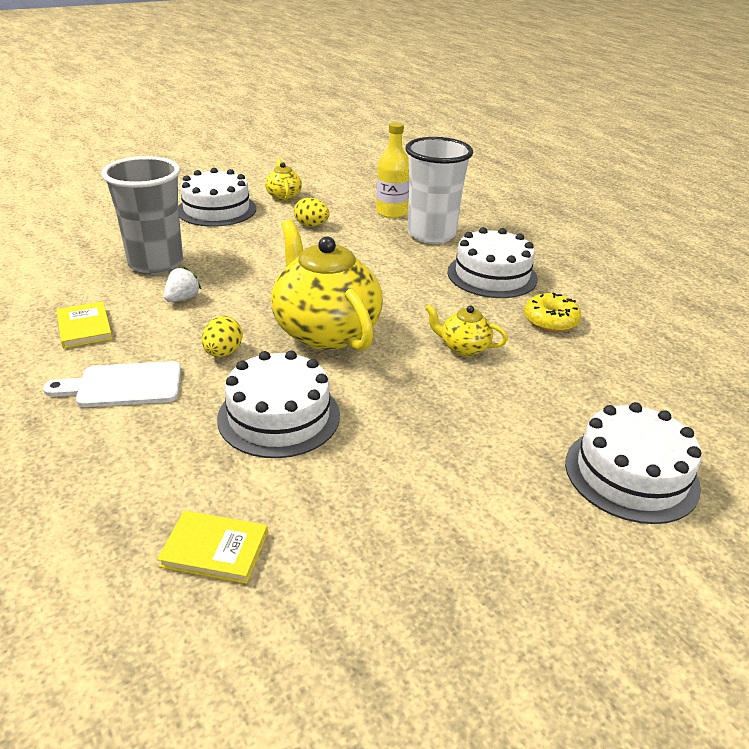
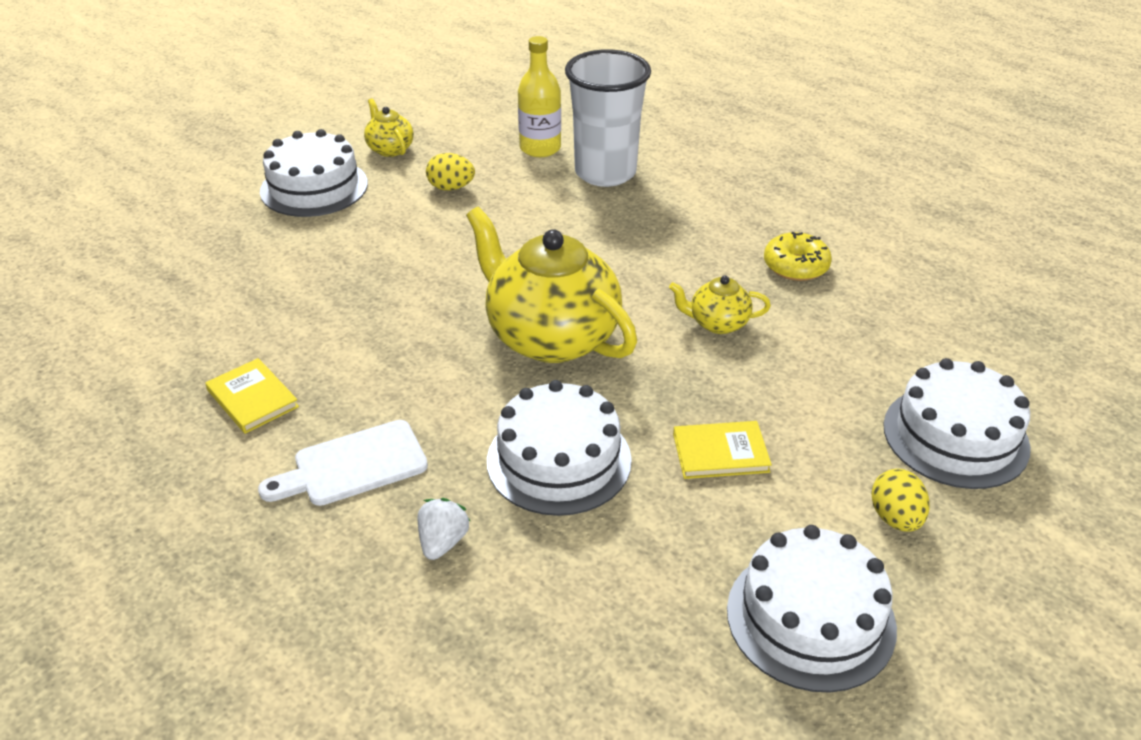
camera: 15 degrees left, 5 degrees up
grey cup [101,156,183,275] -> none
yellow book [157,510,268,584] -> yellow book moved to [673,421,772,479]
white strawberry [164,266,201,302] -> white strawberry moved to [418,498,470,560]
yellow egg [202,316,243,357] -> yellow egg moved to [871,469,930,532]
white cake [447,227,538,298] -> white cake moved to [727,525,897,693]

